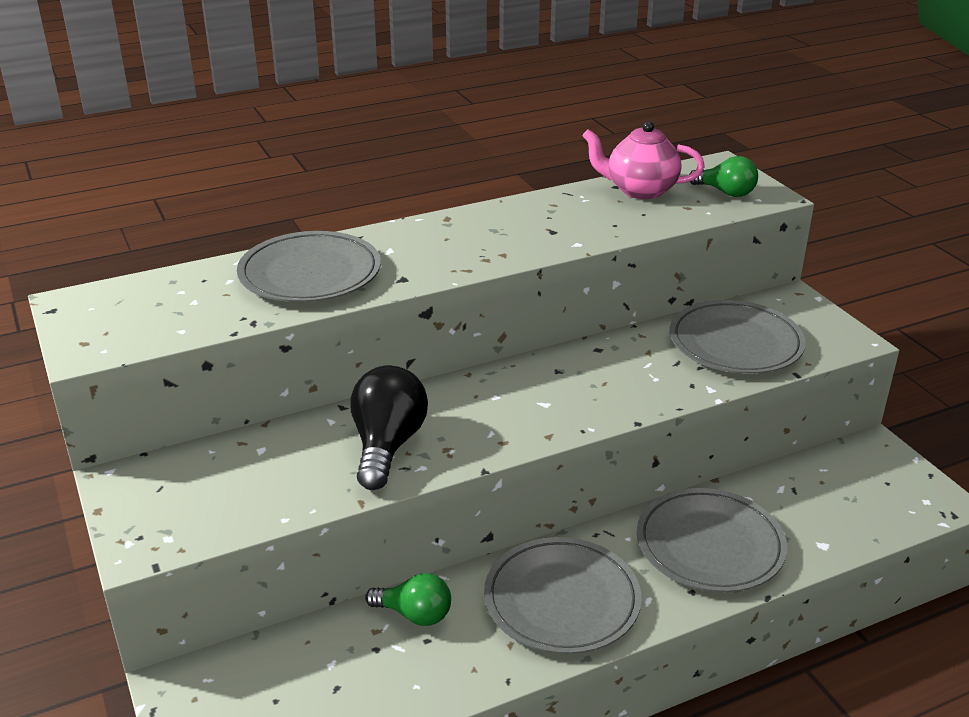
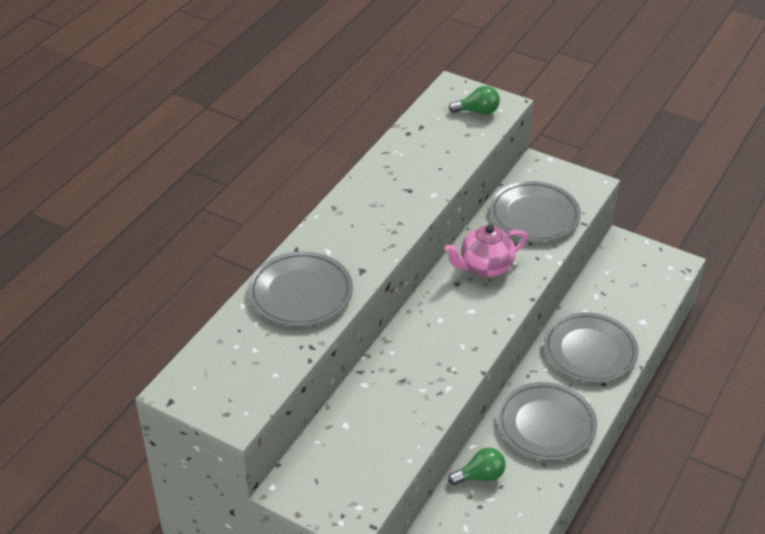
camera: 35 degrees left, 10 degrees up
black light bulb [350,366,428,490] -> none
pink teapot [583,121,705,199] -> pink teapot moved to [444,225,528,277]

